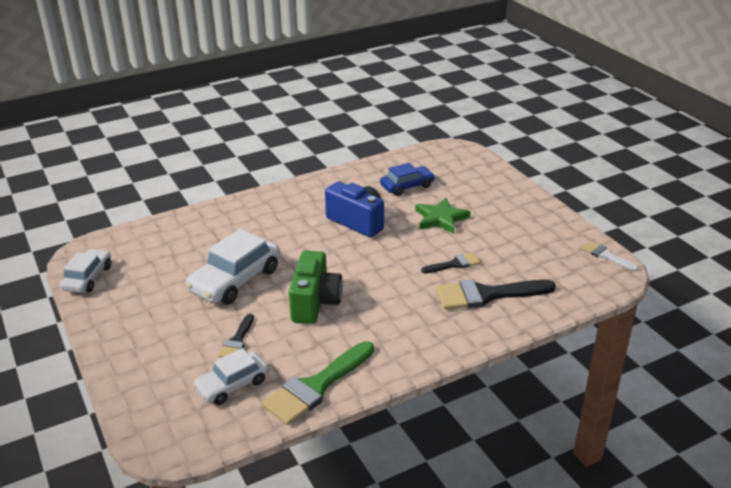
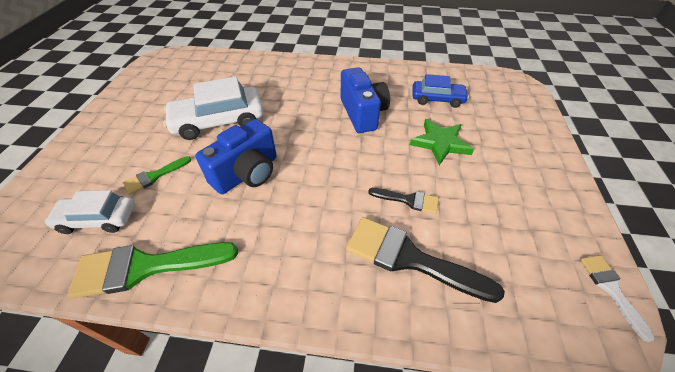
camera: 35 degrees right, 15 degrees up
white car [60,249,111,293] -> none
black brush [218,314,254,358] -> green brush [123,156,191,195]
green camera [289,251,343,324] -> blue camera [195,119,277,194]

